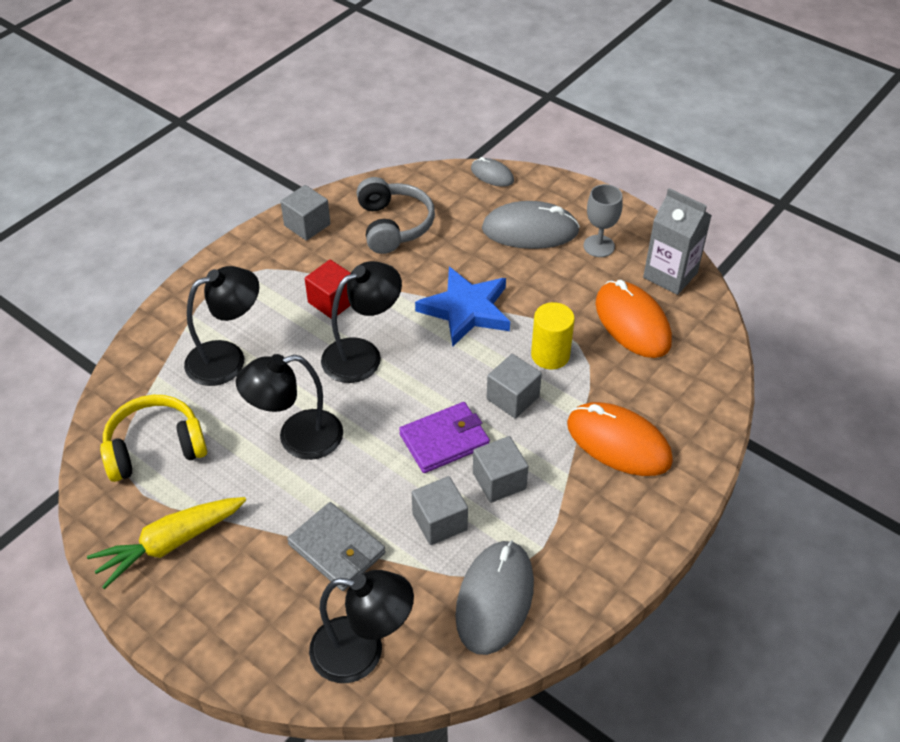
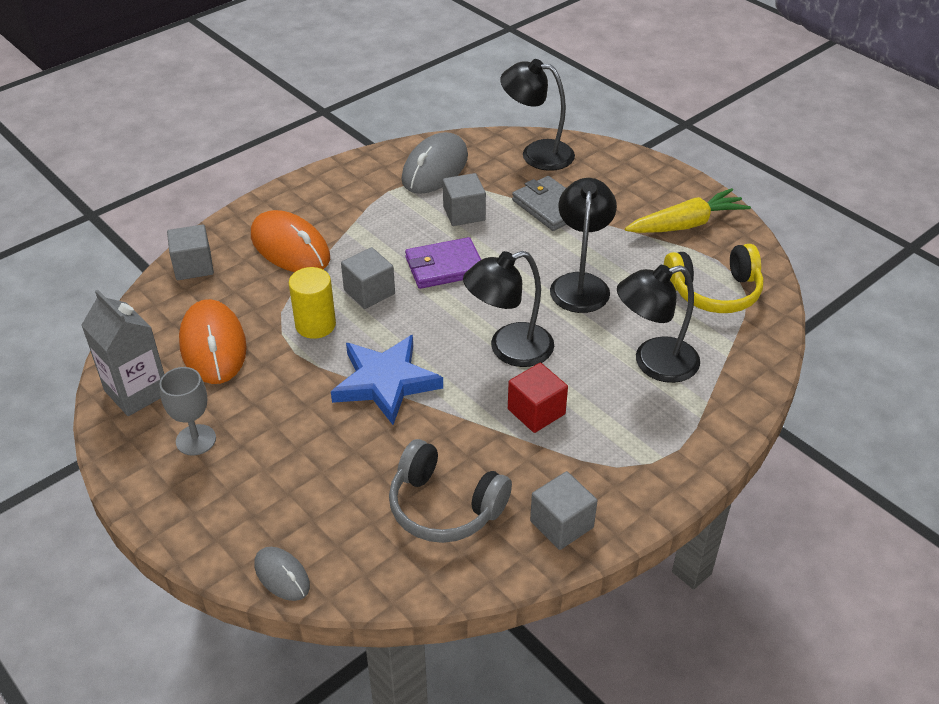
camera: 170 degrees left, 5 degrees down
black lamp [236,354,343,460] -> black lamp turned 75 degrees counterclockwise [550,178,617,313]
grey headphones [357,177,435,254] -> grey headphones turned 60 degrees counterclockwise [389,439,512,543]
grey cube [473,436,528,503] -> grey cube moved to [167,224,214,280]
grey mouse [482,201,580,249] -> none

